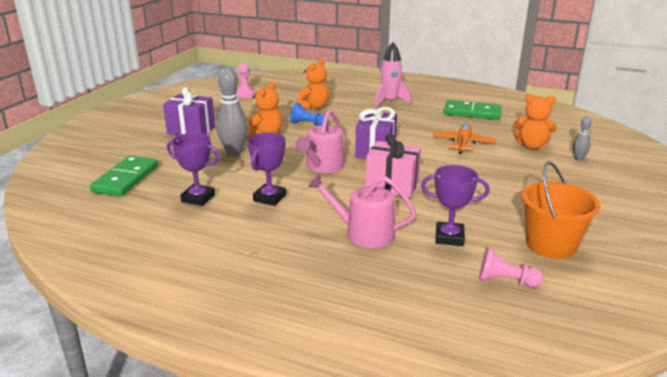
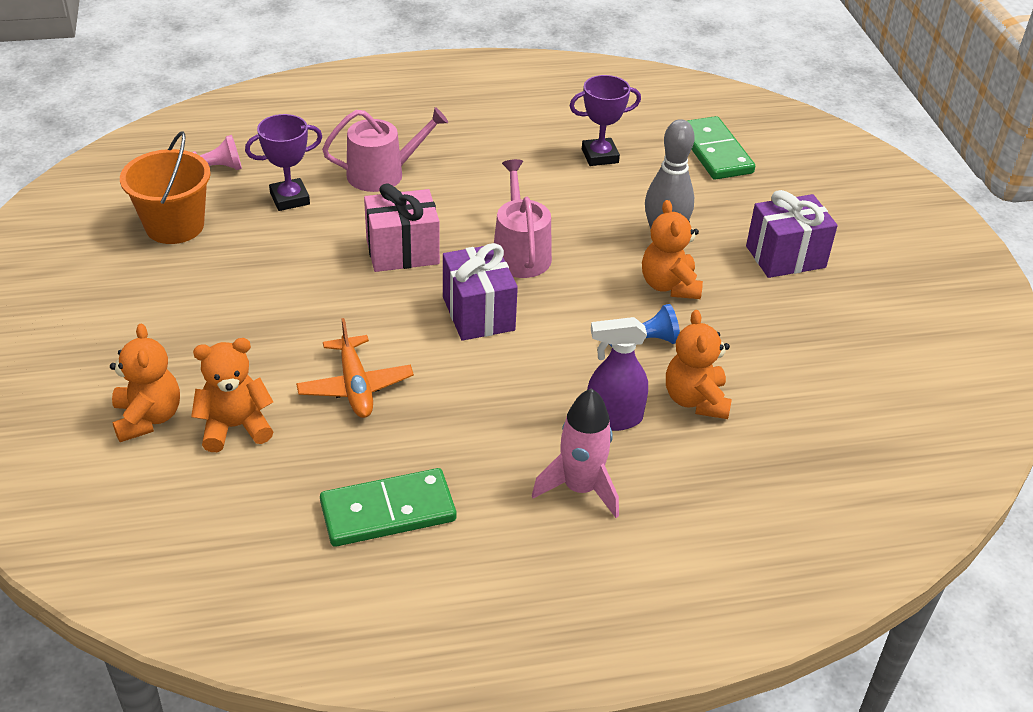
camera: 145 degrees right, 15 degrees up
pink pawn [236,63,254,98] -> none
purple trophy [247,132,286,206] -> none
grey bowling pin [573,116,592,161] -> orange teddy bear [110,323,180,442]
none -> purple spray bottle [587,317,648,431]

